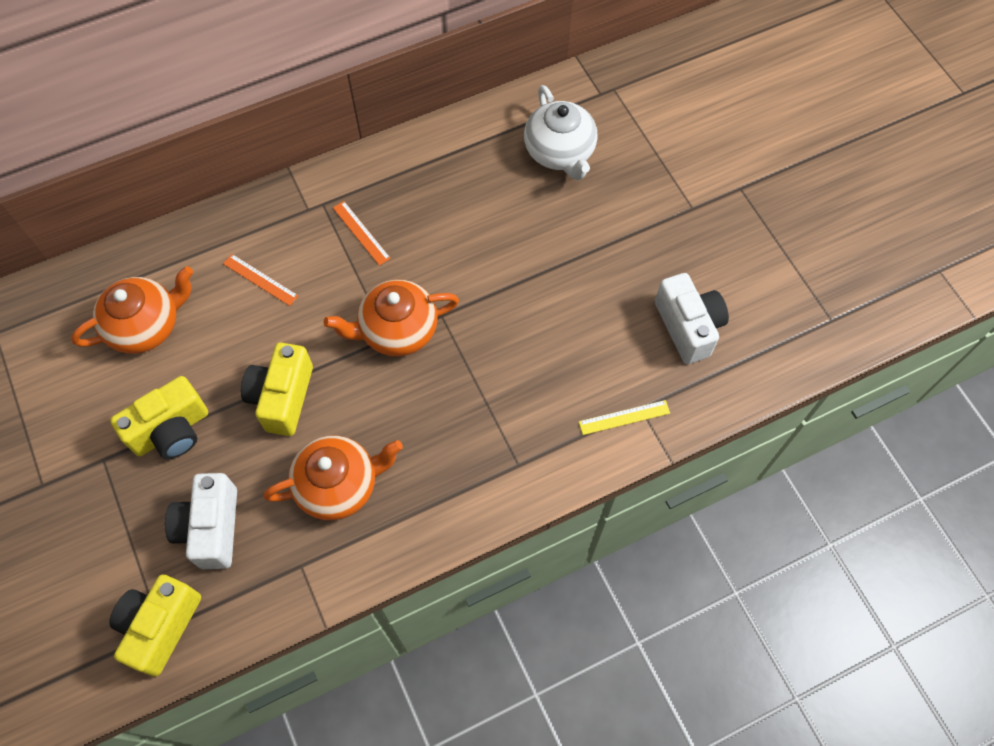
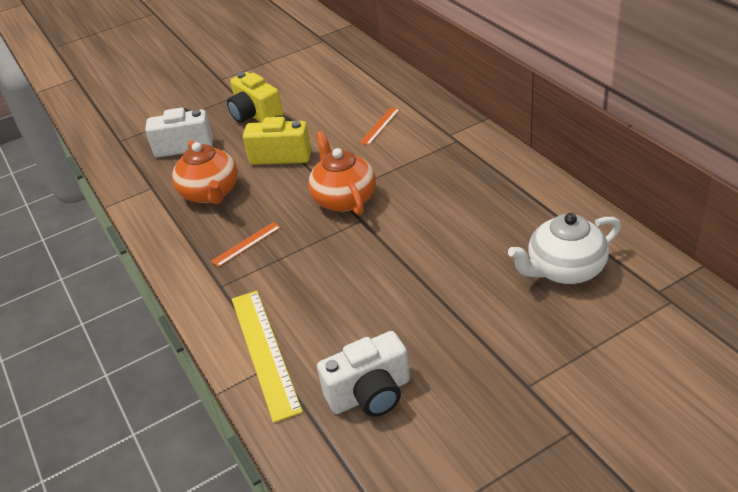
camera: 90 degrees right, 25 degrees down
orange teapot [71,266,193,354] -> none
yellow camera [109,575,201,677] -> none
orange ruler [333,201,391,266] -> orange ruler moved to [211,222,281,267]
yellow ruler [579,400,670,435] -> yellow ruler [232,291,303,423], size x1.94

